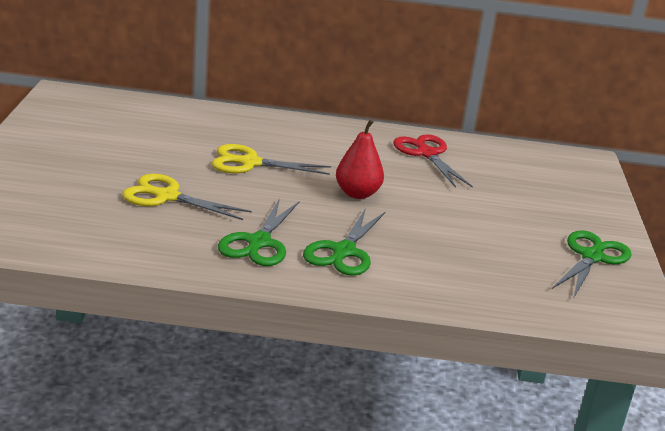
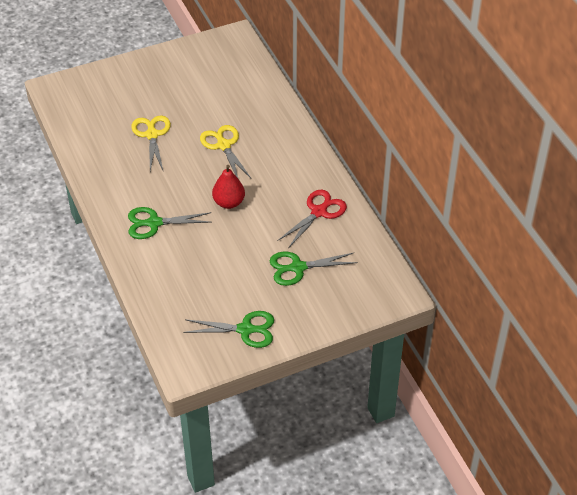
camera: 65 degrees right, 20 degrees up
green scissors [218,198,300,266] -> green scissors moved to [270,252,358,286]

